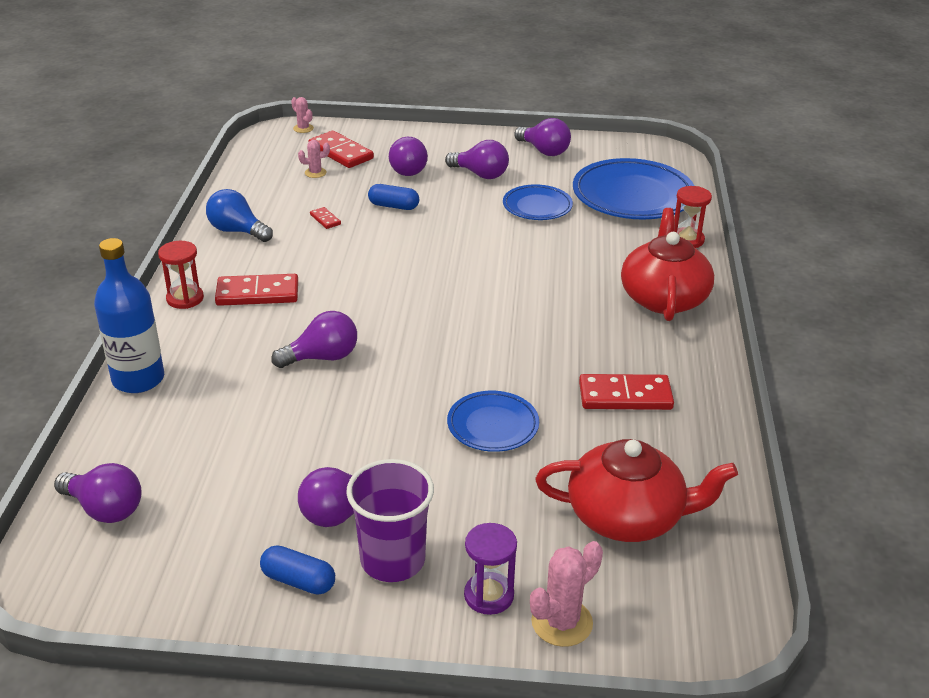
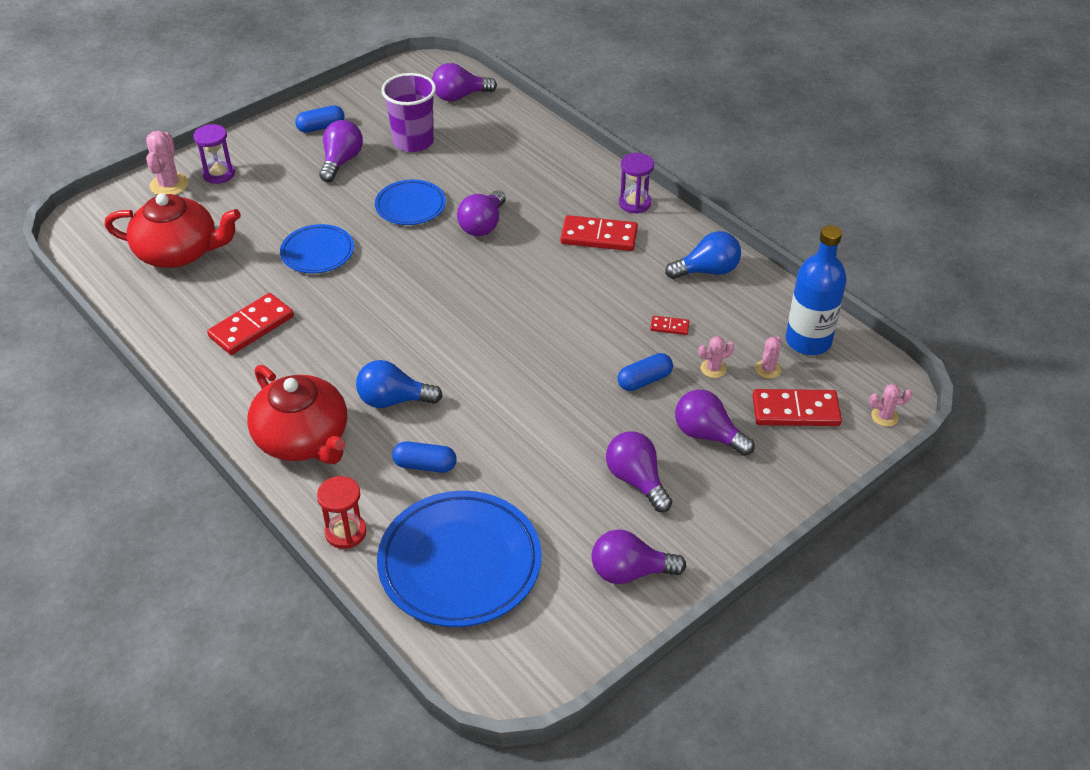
camera: 135 degrees right, 10 degrees up
blue bottle [94,238,164,393] -> blue bottle moved to [786,225,847,355]
red hourglass [158,241,204,309] -> purple hourglass [619,153,654,214]
red domino [215,274,298,306] -> red domino turned 60 degrees clockwise [561,215,638,251]
purple cup [346,459,434,582] -> purple cup moved to [381,73,436,152]
purple light bulb [445,140,509,179] -> purple light bulb turned 75 degrees clockwise [606,431,672,512]
blue plate [503,184,573,220] -> blue plate moved to [375,179,446,225]
red teapot [535,439,738,542] -> red teapot turned 135 degrees counterclockwise [104,193,241,268]
none -> blue light bulb [356,360,443,408]
none -> blue capsule [392,441,457,473]
none -> pink cactus [698,336,734,378]

